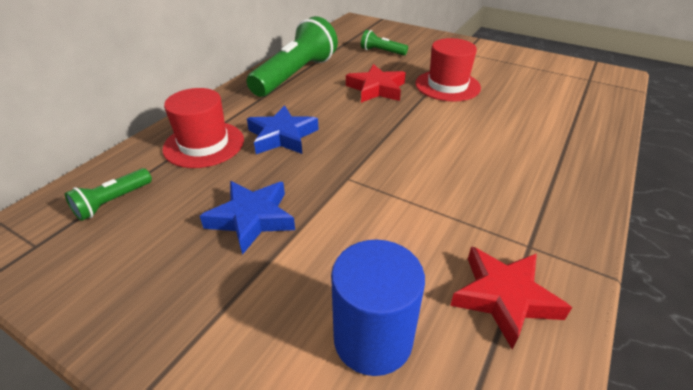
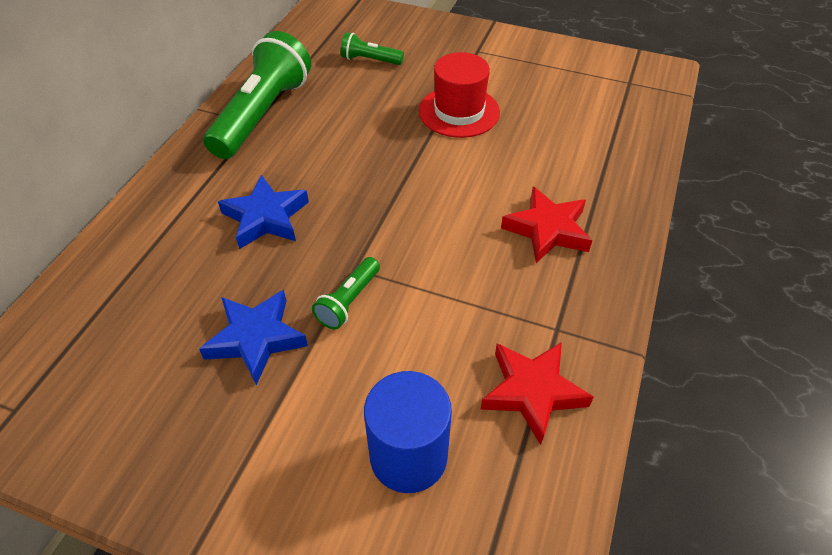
camera: 10 degrees left, 10 degrees up
green flashlight [65,168,152,221] -> green flashlight moved to [312,257,380,330]
red hat [162,88,244,168] -> none
red star [346,64,406,103] -> red star moved to [501,187,593,263]

